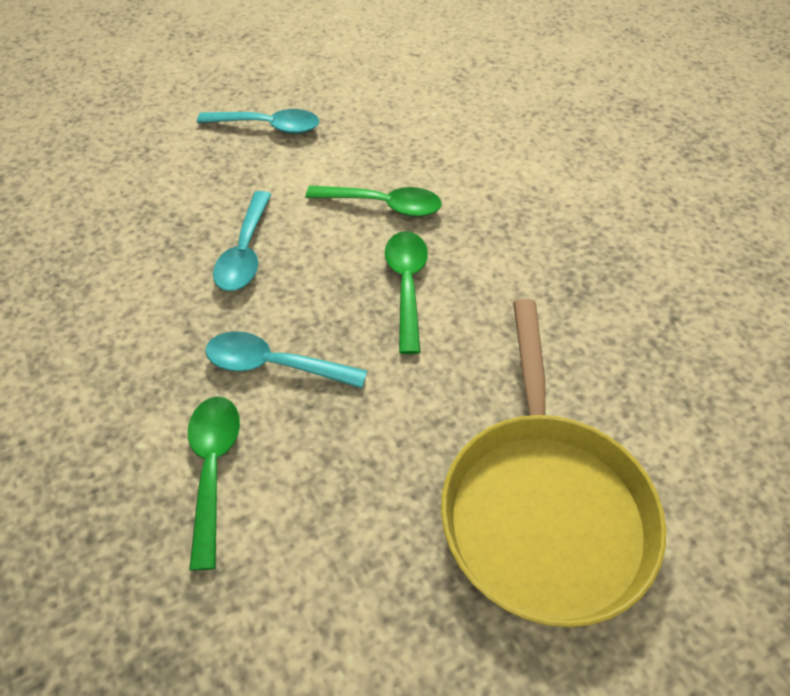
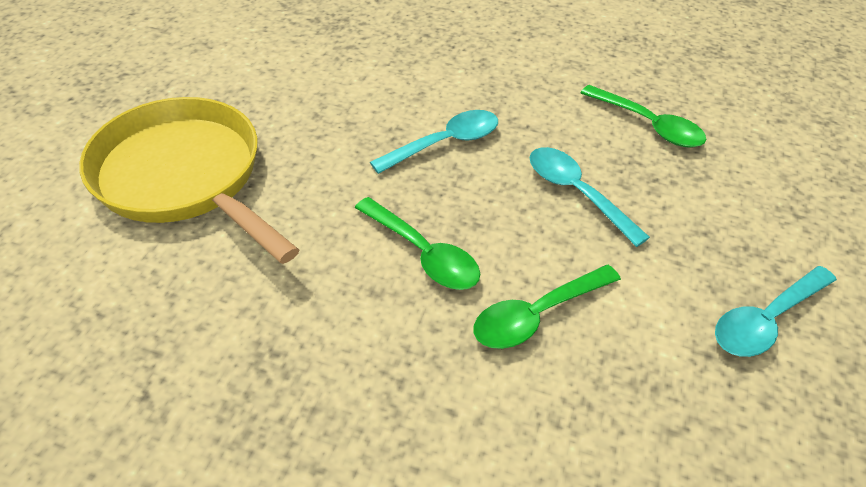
camera: 135 degrees right, 5 degrees down
green spoon [188,397,240,571] -> green spoon moved to [581,85,706,148]

